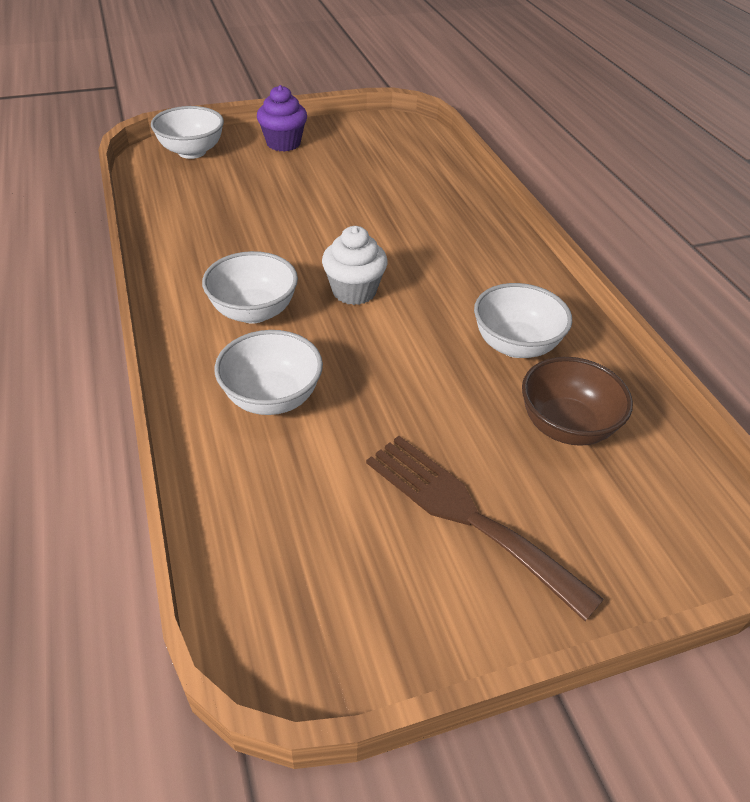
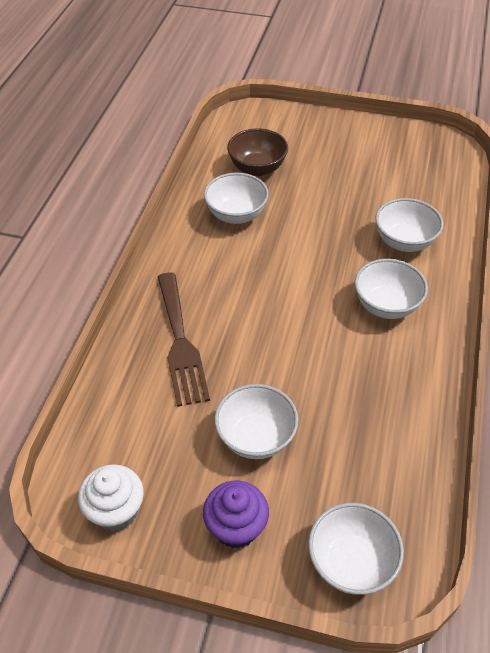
camera: 145 degrees left, 5 degrees up
white cupcake [322,226,388,305] -> white cupcake moved to [78,464,144,532]
brown fork [366,436,604,621] -> brown fork moved to [158,273,210,407]
none -> white bowl [214,384,299,459]

